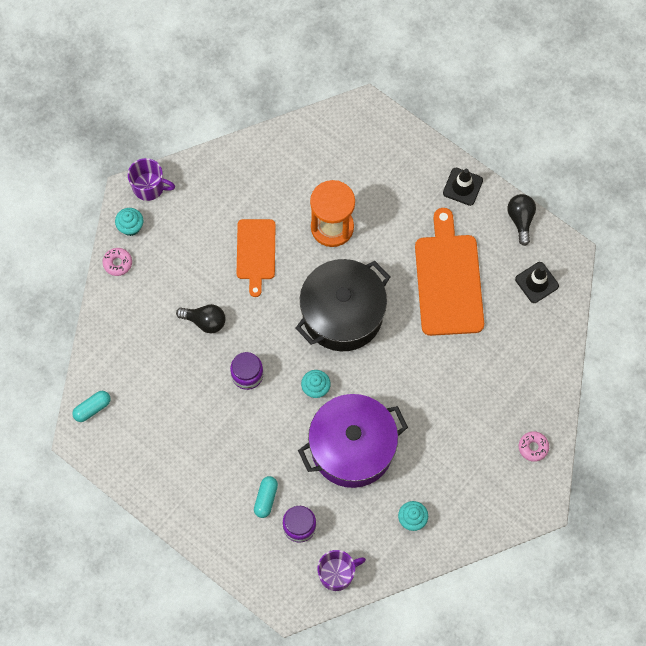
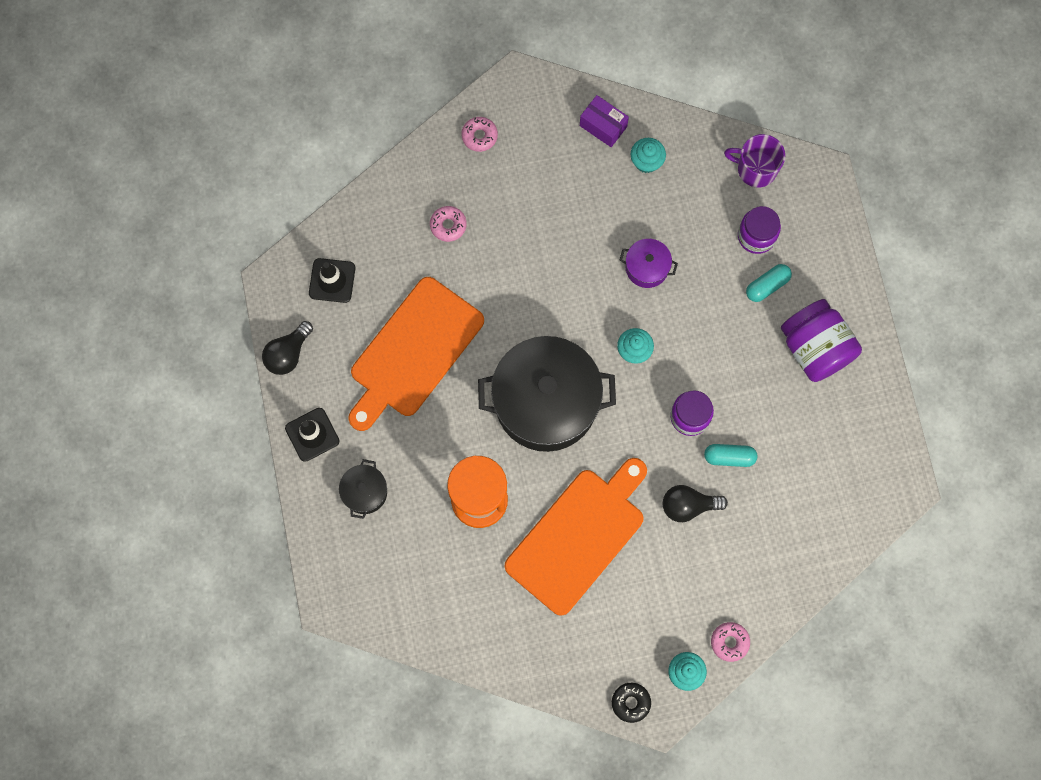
camera: 140 degrees left, 5 degrees up
turquoise capsule [72,391,111,422] -> turquoise capsule moved to [704,444,757,467]
purple mug [128,158,175,201] -> black donut [612,683,651,723]
black light bulb [176,304,225,333] -> black light bulb turned 60 degrees counterclockwise [663,485,728,522]
orange cutting board [237,219,275,297] -> orange cutting board [504,458,647,616], size x1.62
purple pot [298,394,408,488] -> purple pot [620,239,678,288], size x0.43
none -> black pot [339,459,387,519]
none -> pink donut [430,206,467,242]
none -> purple box [580,95,629,147]
none -> purple jar [781,299,862,382]

